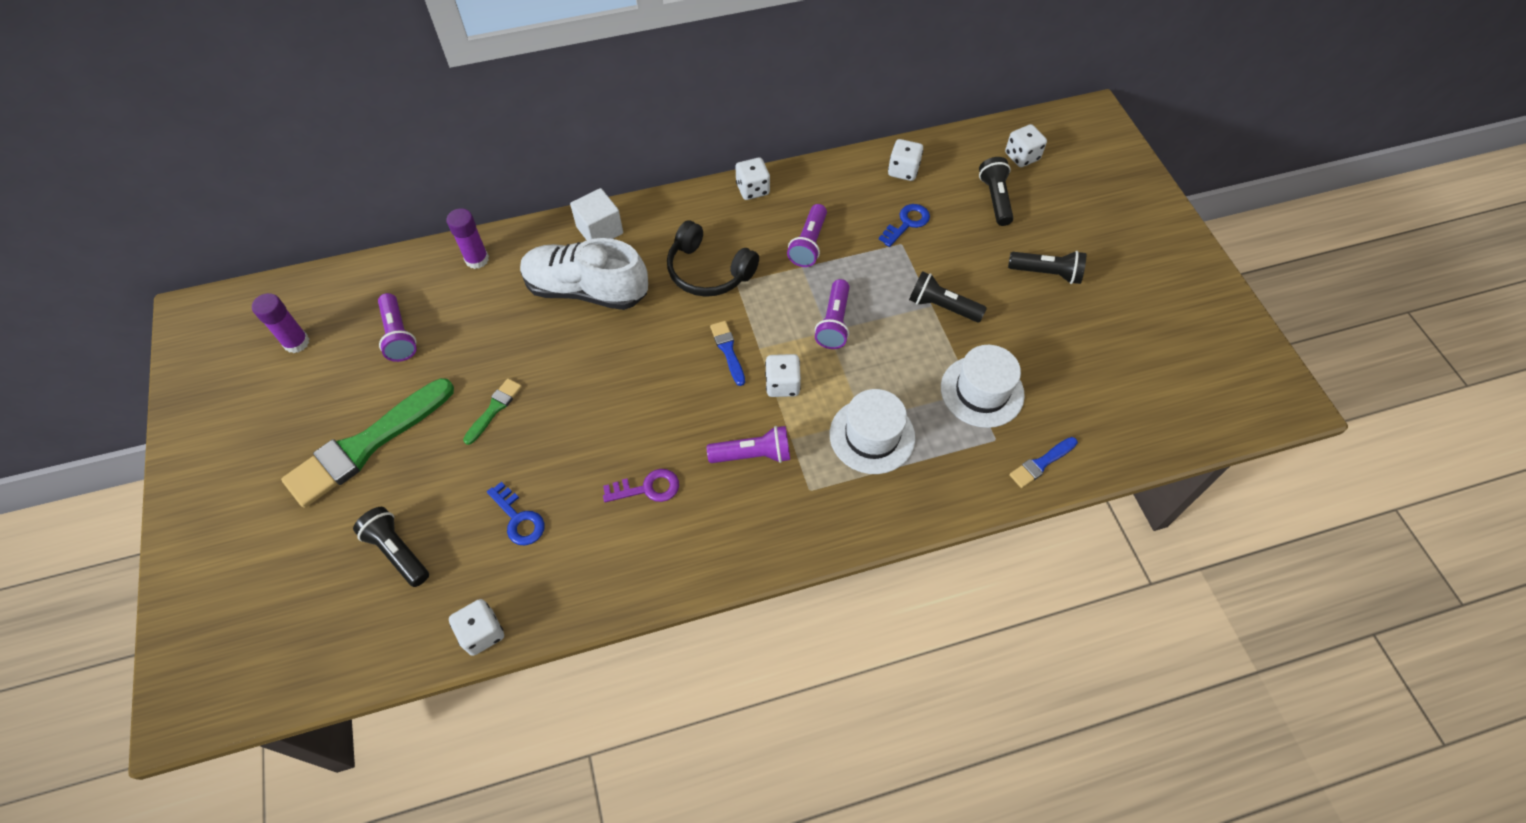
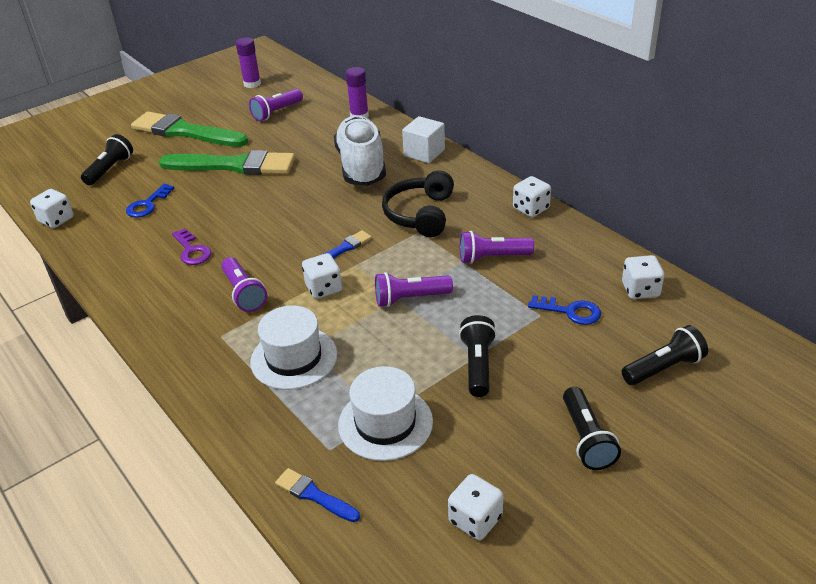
camera: 70 degrees right, 20 degrees down
green brush [463,378,522,445] -> green brush [159,150,295,175], size x2.23
white dice [1005,124,1047,167] -> white dice moved to [448,474,503,540]

